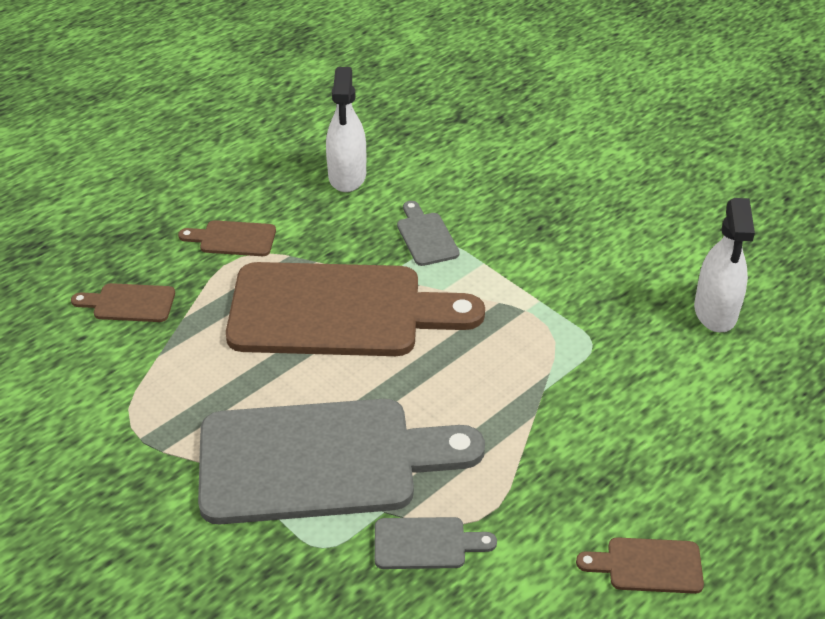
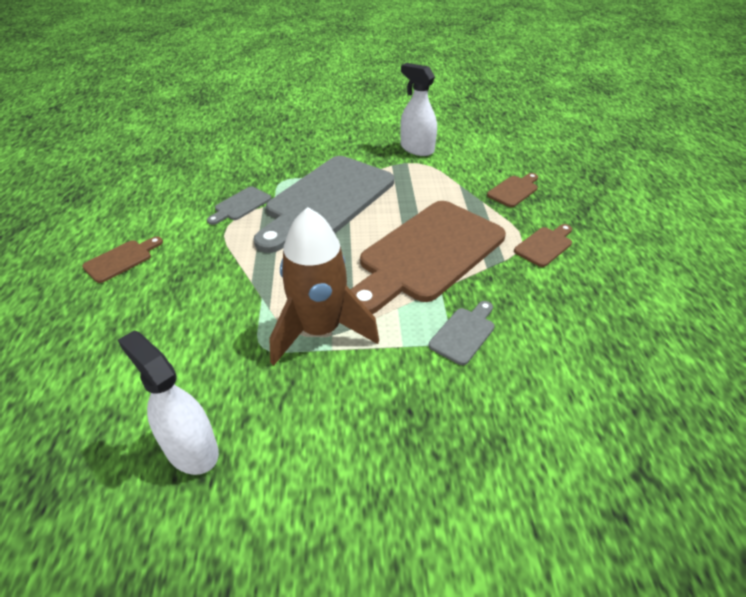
camera: 130 degrees right, 0 degrees up
white spray bottle [326,67,366,192] -> white spray bottle moved to [400,63,437,156]
grey cutting board [397,201,460,266] -> grey cutting board turned 75 degrees counterclockwise [429,301,495,365]
none -> brown rocket [269,207,379,366]

